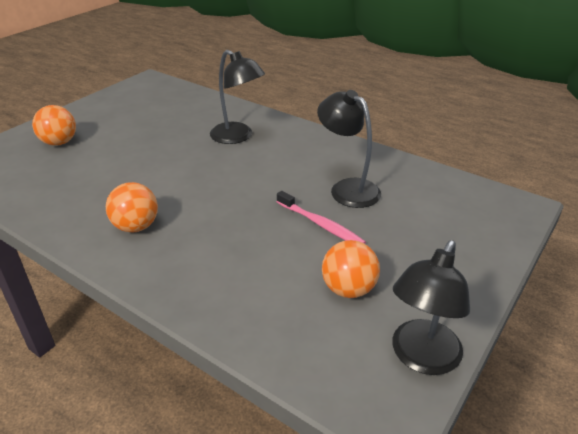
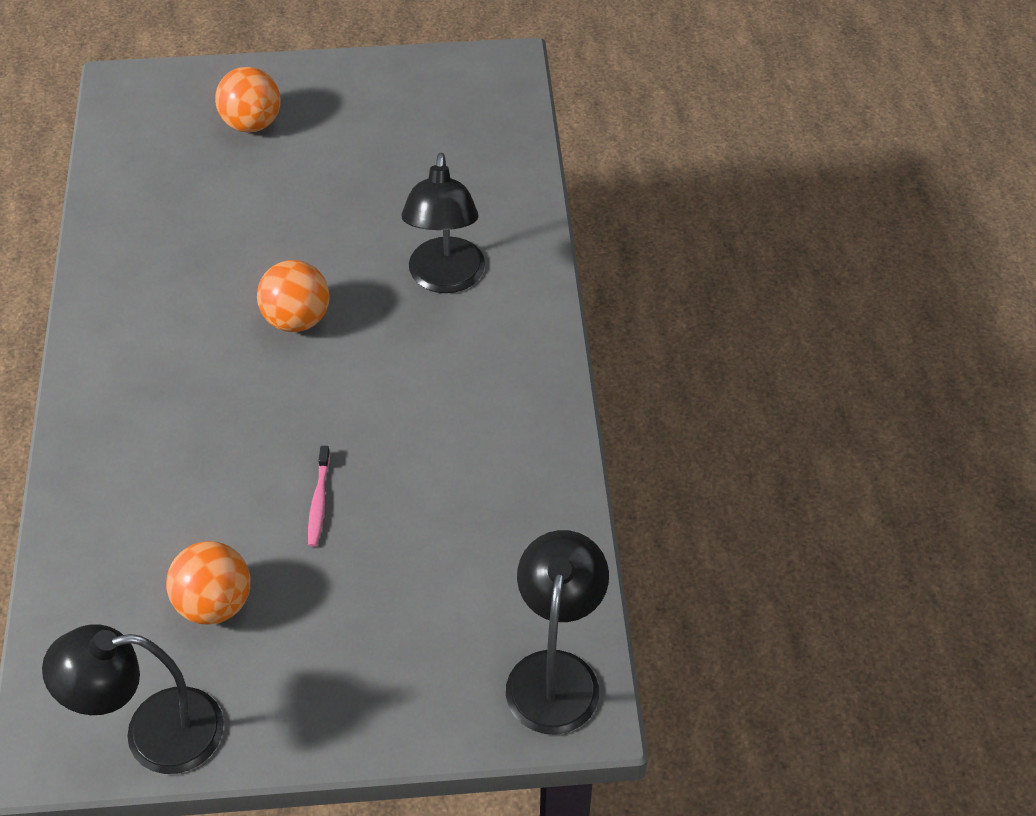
camera: 50 degrees right, 15 degrees up
orange ball [106,182,158,232] -> orange ball moved to [257,260,330,332]
pink toothbrush [277,191,366,244] -> pink toothbrush [308,446,330,547], size x0.65
black lamp [317,90,381,208] -> black lamp moved to [506,530,609,735]

